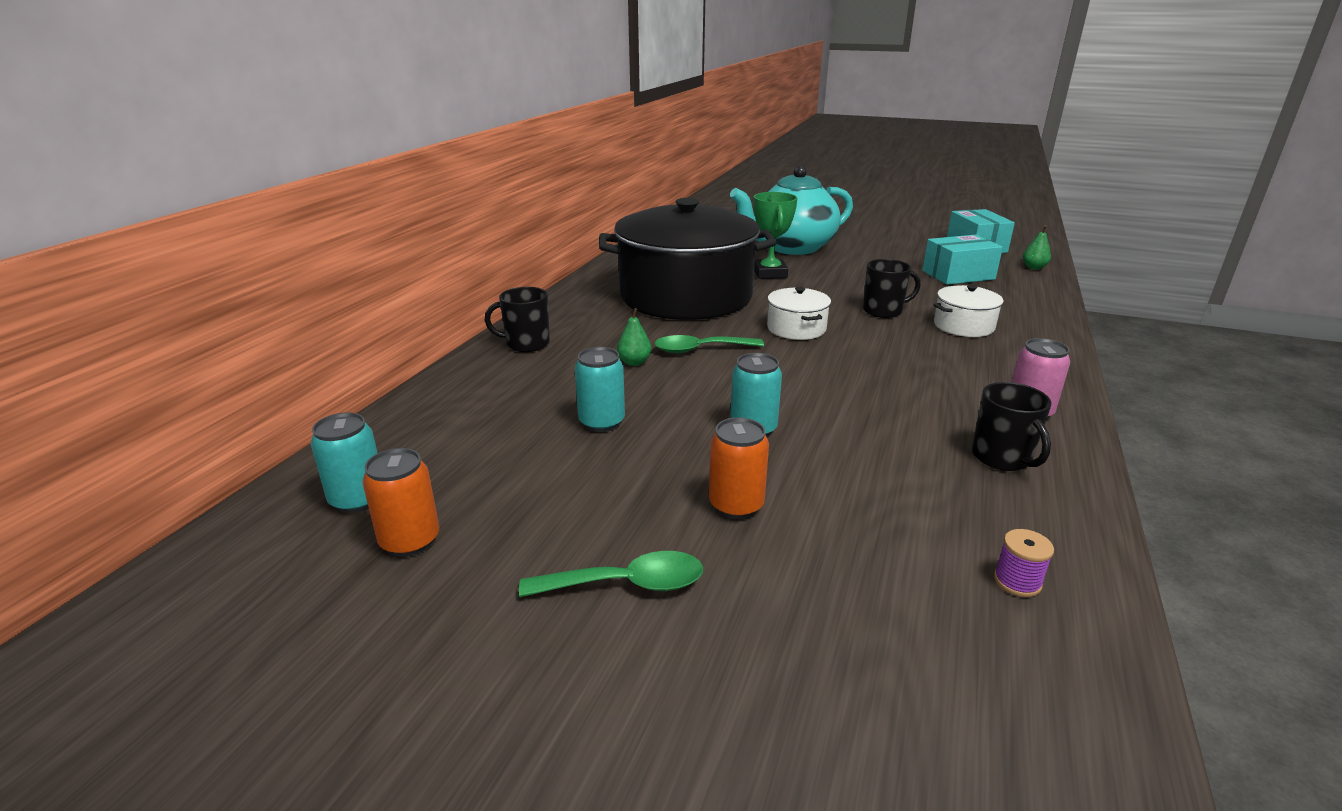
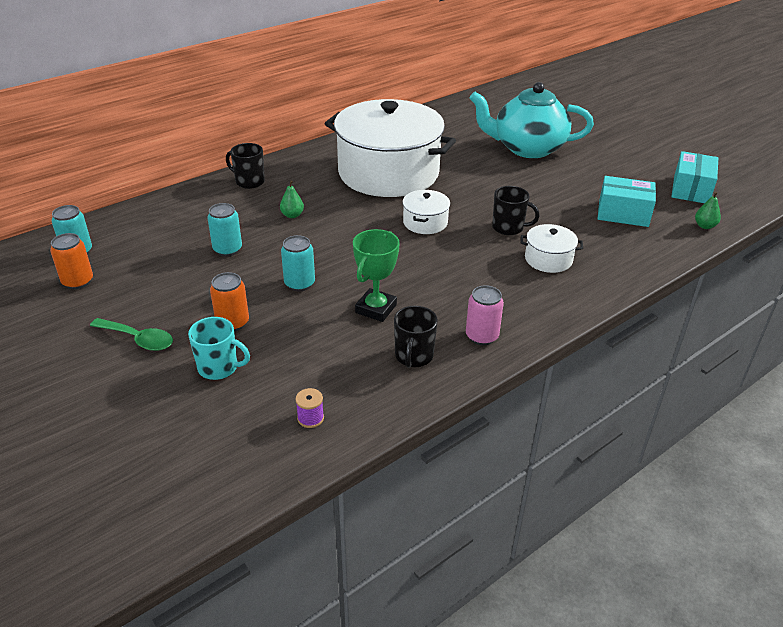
camera: 30 degrees right, 10 degrees up
black pot [599,198,777,320] -> white pot [325,99,456,197]
green spoon [655,335,764,353] -> none
green trophy [754,192,797,279] -> green trophy moved to [353,229,400,322]
none -> turquoise mug [188,317,250,380]

